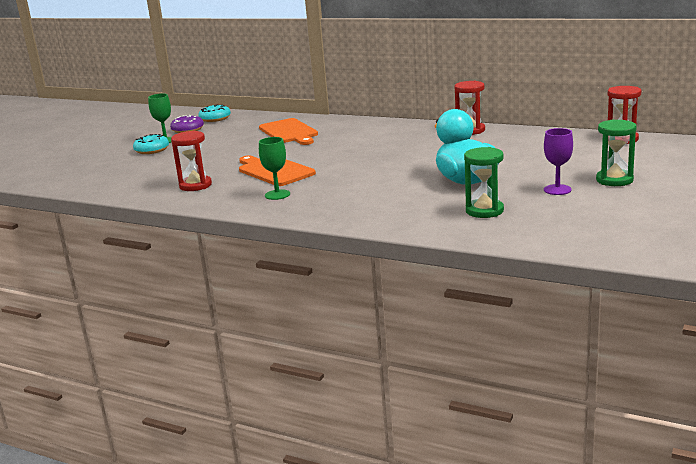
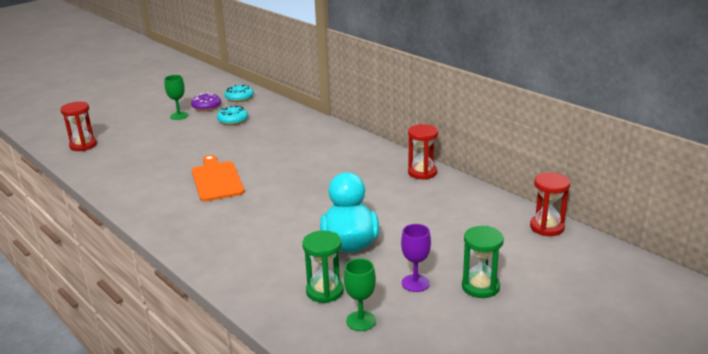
camera: 20 degrees right, 5 degrees up
turquoise donut [133,134,169,154] -> turquoise donut moved to [217,106,248,125]
red hourglass [171,131,212,191] -> red hourglass moved to [60,102,97,151]
orange cutting board [259,118,318,145] -> none
green goblet [259,137,290,200] -> green goblet moved to [344,258,376,331]

